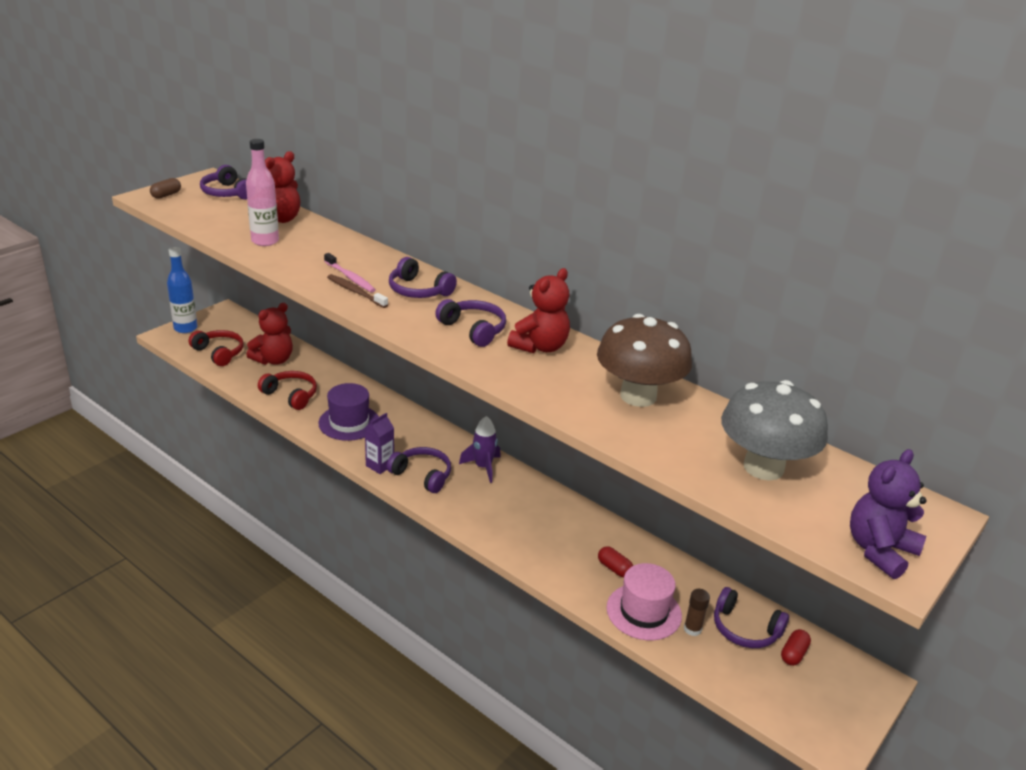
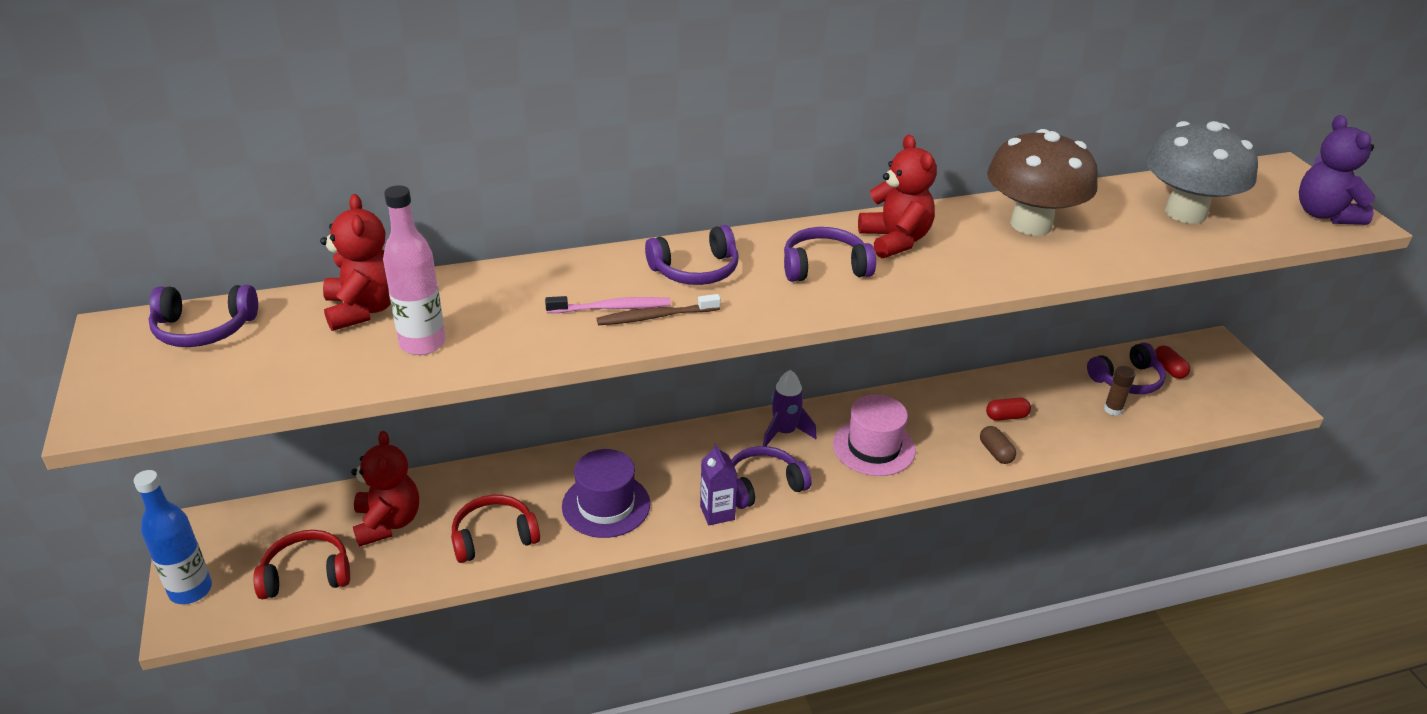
camera: 55 degrees left, 5 degrees up
brown capsule [150,178,181,199] -> brown capsule moved to [980,426,1016,464]
pink hat [607,563,682,640] -> pink hat moved to [833,395,916,476]

